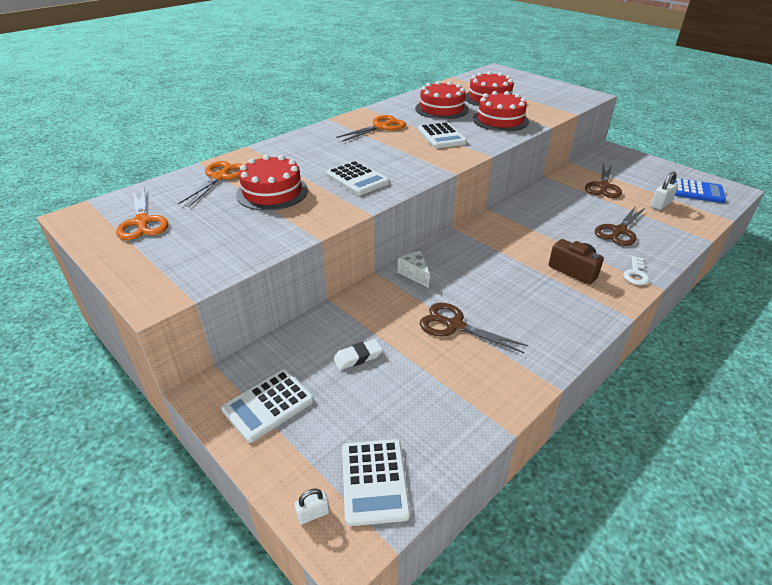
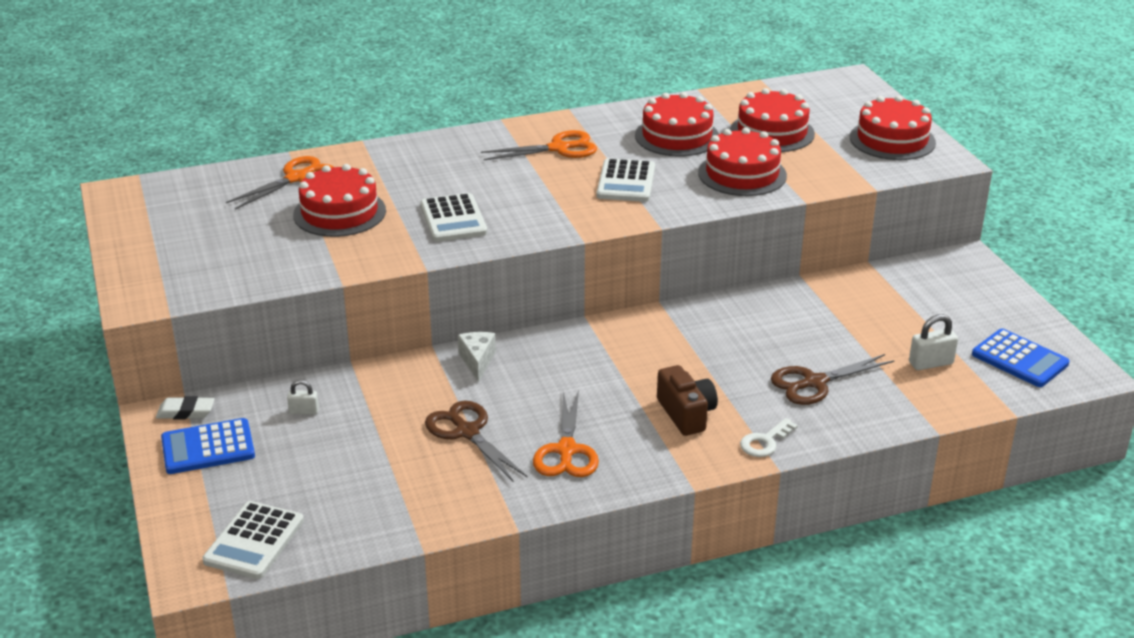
camera: 25 degrees right, 5 degrees down
orange scissors [116,188,168,240] -> orange scissors moved to [533,390,599,477]
white calculator [221,369,314,443] -> blue calculator [161,418,255,474]
white padlock [294,489,330,524] -> white padlock moved to [287,380,319,415]
white eraser [333,339,383,370] -> white eraser moved to [156,396,215,419]
brown scissors [585,164,622,198] -> none
none -> red cake [850,95,936,160]

